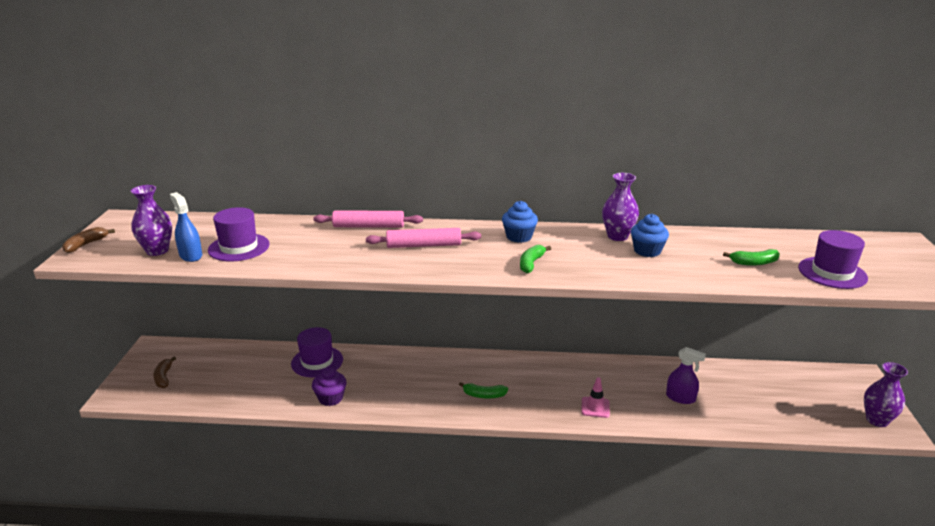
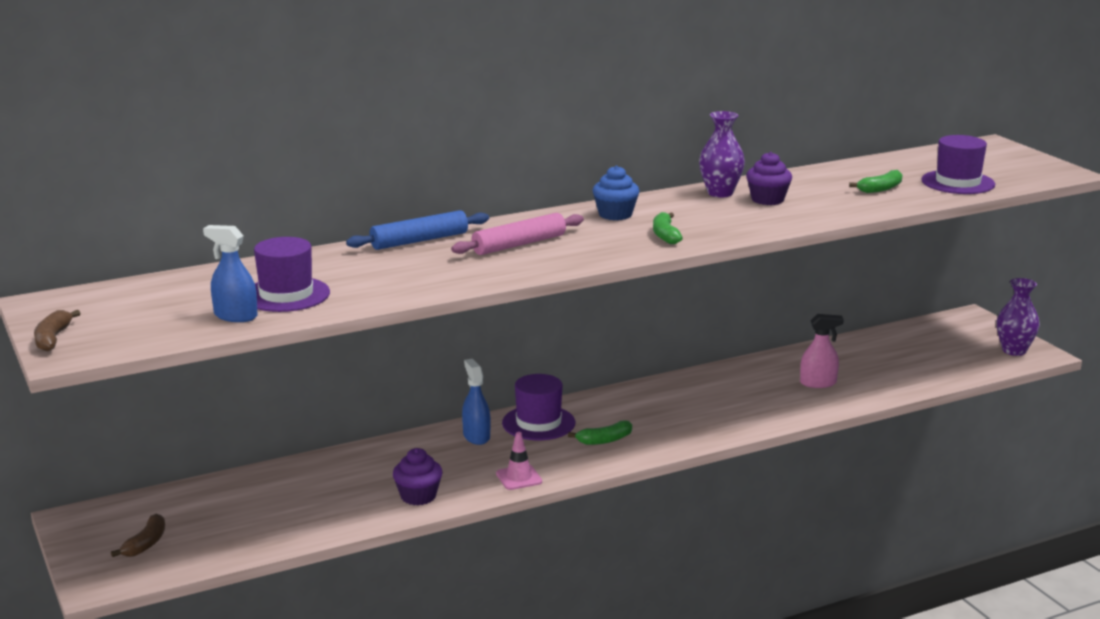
camera: 30 degrees left, 5 degrees down
purple vase [131,185,172,256] -> none
brown banana [153,356,176,388] -> brown banana turned 120 degrees counterclockwise [111,513,165,557]
purple hat [291,327,343,377] -> purple hat moved to [502,374,575,440]
pink rolling pin [313,210,423,228] -> blue rolling pin [346,210,489,250]
pink traffic cone [581,377,610,418] -> pink traffic cone moved to [496,432,542,490]
blue cupcake [631,214,669,257] -> purple cupcake [746,152,792,205]
purple spray bottle [666,347,706,404] -> pink spray bottle [800,314,844,388]
none -> blue spray bottle [462,359,491,445]

